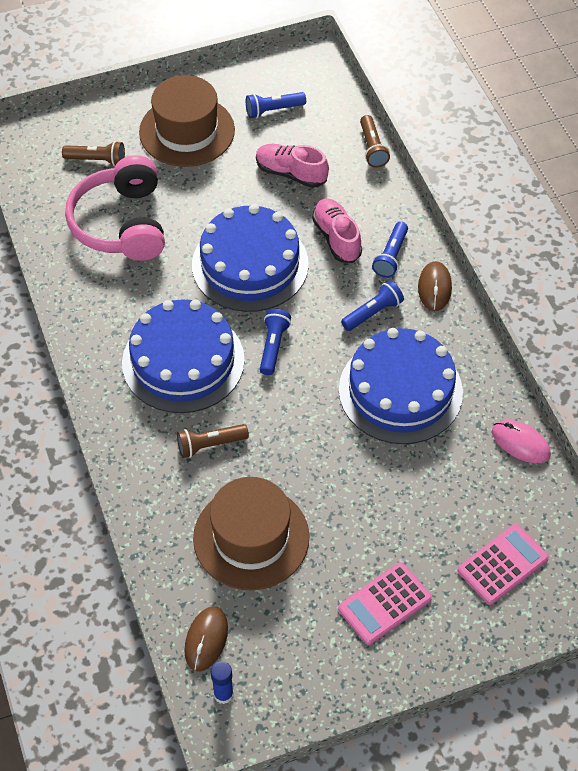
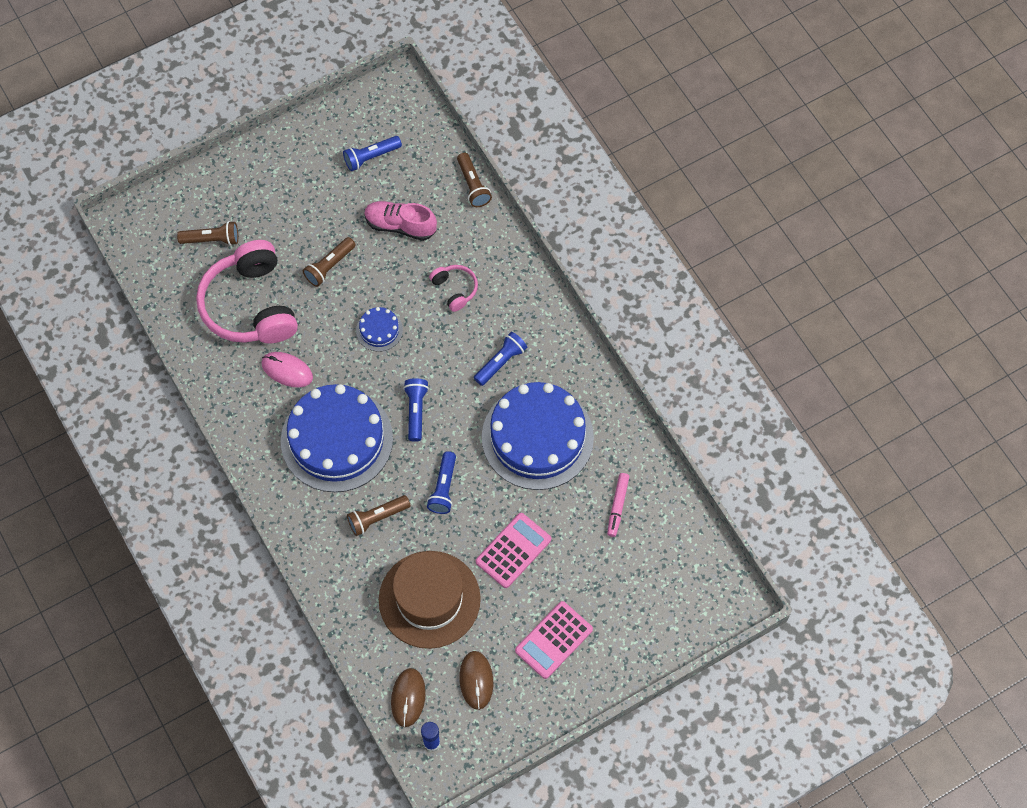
camera: 10 degrees left, 10 degrees up
brown hat [139,75,235,167] -> none
blue cake [192,204,309,312] -> blue cake [356,307,403,352], size x0.43
pink shoe [312,198,362,263] -> pink headphones [429,265,478,312]
blue flashlight [372,222,408,278] -> blue flashlight moved to [427,451,456,514]
brown mouse [418,261,452,311] -> brown mouse moved to [459,651,493,710]
pink calculator [457,524,549,605] -> pink calculator moved to [476,513,551,588]
pink mouse [492,420,551,463] -> pink mouse moved to [261,352,313,387]
none -> brown flashlight [303,237,355,287]
none -> pink marker [607,473,629,537]

